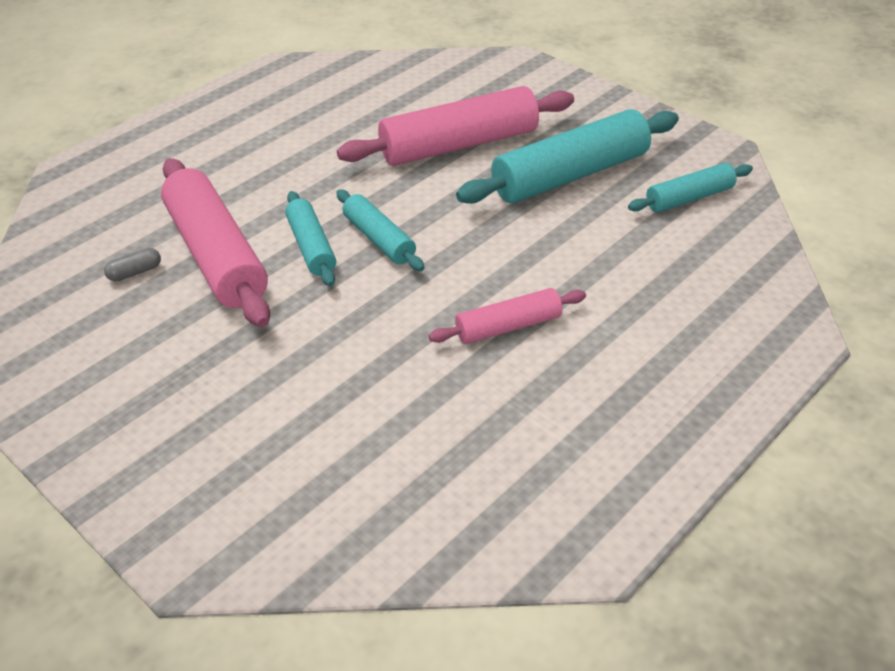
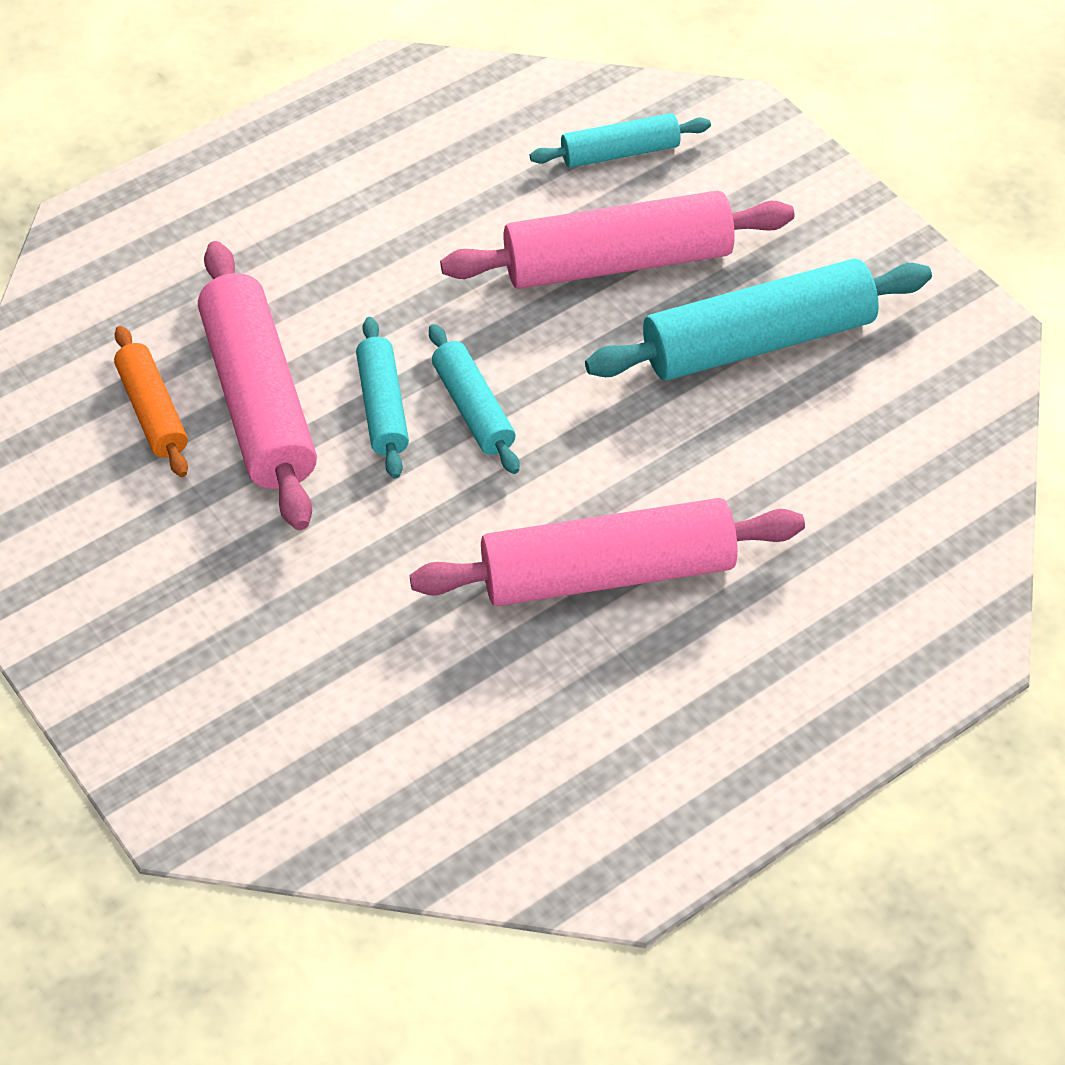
camera: 10 degrees right, 10 degrees up
grey capsule [104,248,161,282] -> orange rolling pin [114,326,188,477]
pink rolling pin [429,288,586,344] -> pink rolling pin [410,498,805,606], size x1.84
turquoise rolling pin [628,163,753,212] -> turquoise rolling pin moved to [530,113,711,168]

